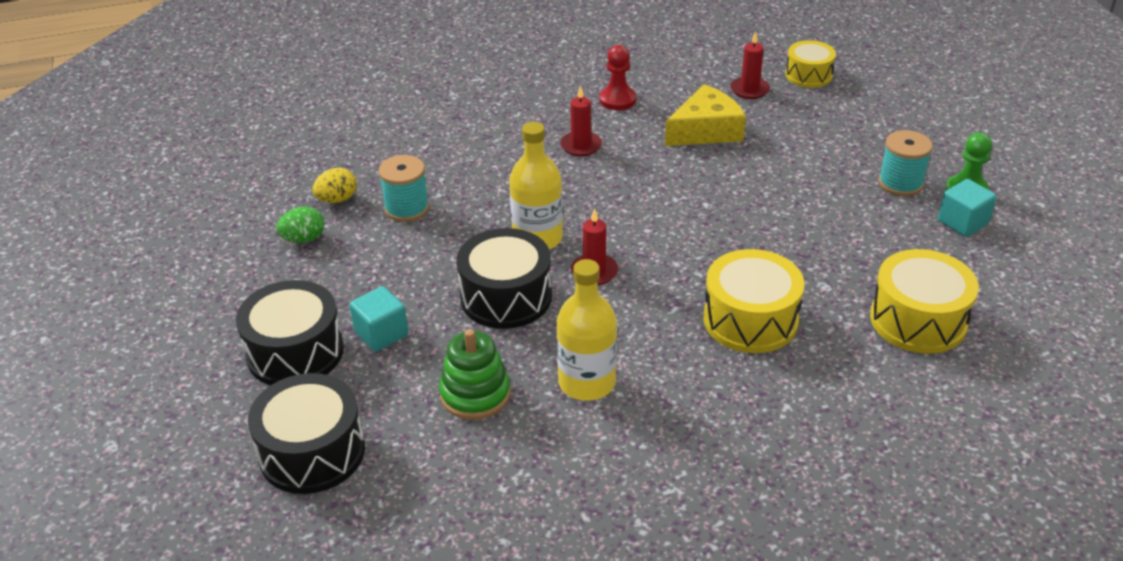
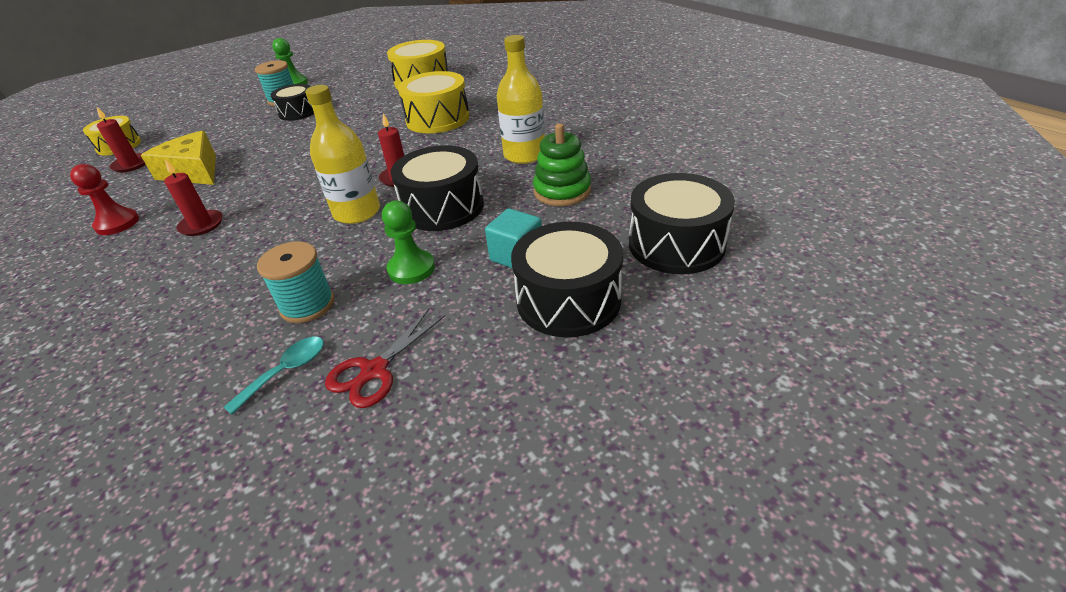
camera: 105 degrees left, 0 degrees up
green egg [276,207,325,243] -> red scissors [325,309,445,408]
yellow egg [312,168,357,203] -> turquoise spoon [224,337,324,415]
turquoise cube [938,179,997,237] -> none
none -> black drum [271,84,314,121]
none -> green pawn [382,201,435,284]

